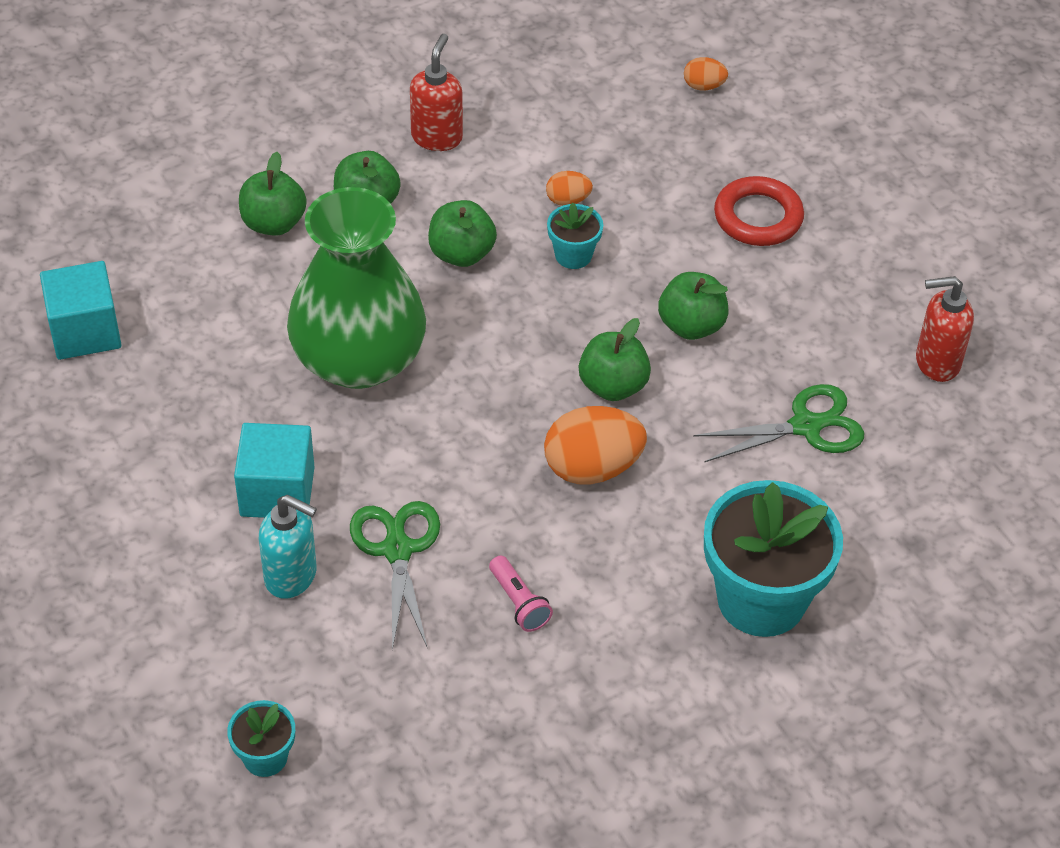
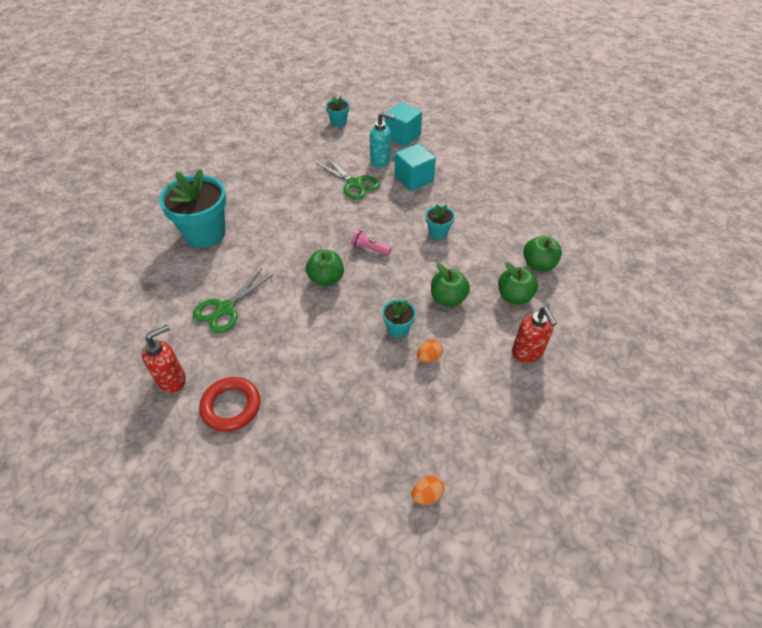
camera: 145 degrees right, 0 degrees up
turquoise cube [40,261,122,360] -> turquoise cube moved to [385,102,422,147]
turquoise soap dispenser [259,495,317,599] -> turquoise soap dispenser turned 150 degrees counterclockwise [370,112,395,168]
green vase [287,187,426,389] -> turquoise flower pot [426,205,455,239]
pink flashlight [489,556,553,632] -> pink flashlight moved to [351,230,391,256]
orange egg [544,406,647,484] -> none
green apple [658,272,729,340] -> none
red ring [714,176,804,246] -> red ring moved to [199,377,260,432]

